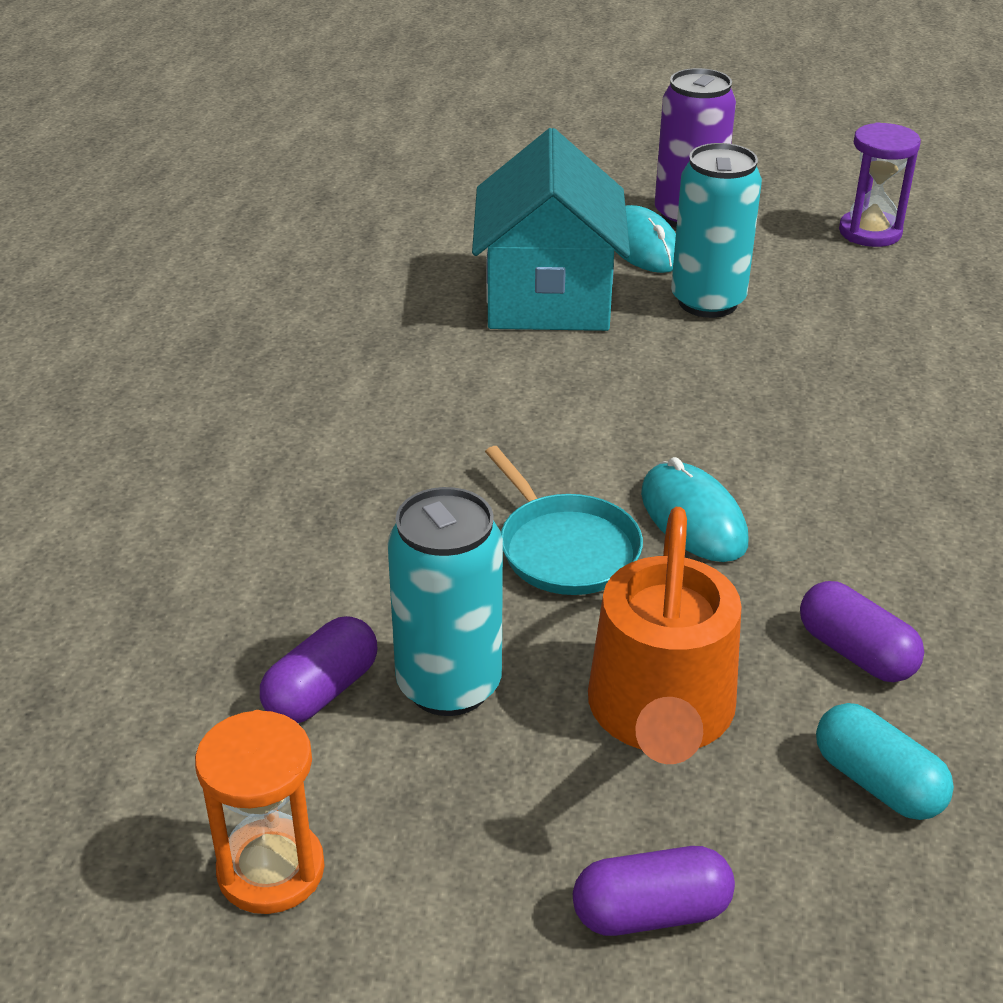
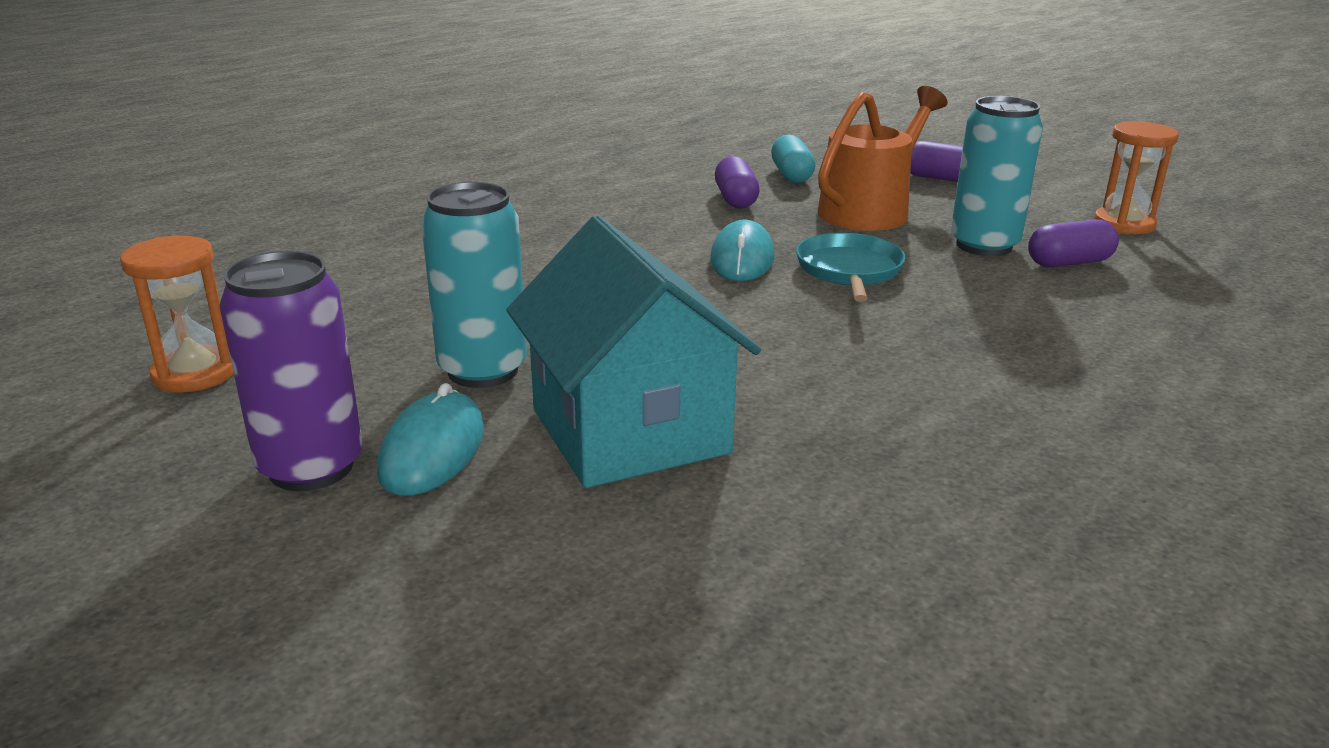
camera: 145 degrees left, 10 degrees down
turquoise house [472,128,630,331] -> turquoise house turned 60 degrees counterclockwise [506,216,761,488]
purple hourglass [839,122,921,247] -> orange hourglass [120,236,234,393]

